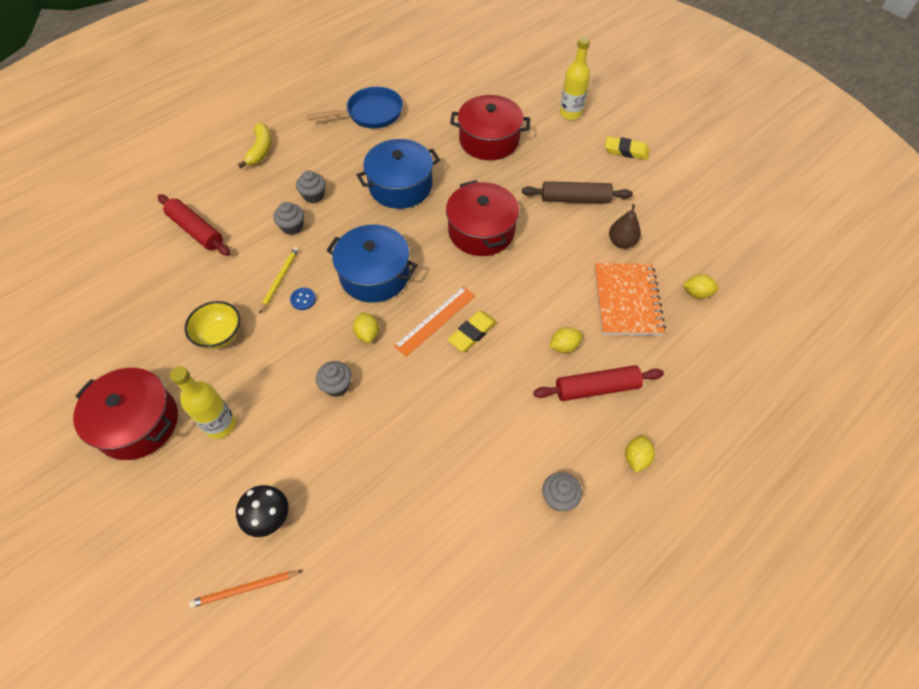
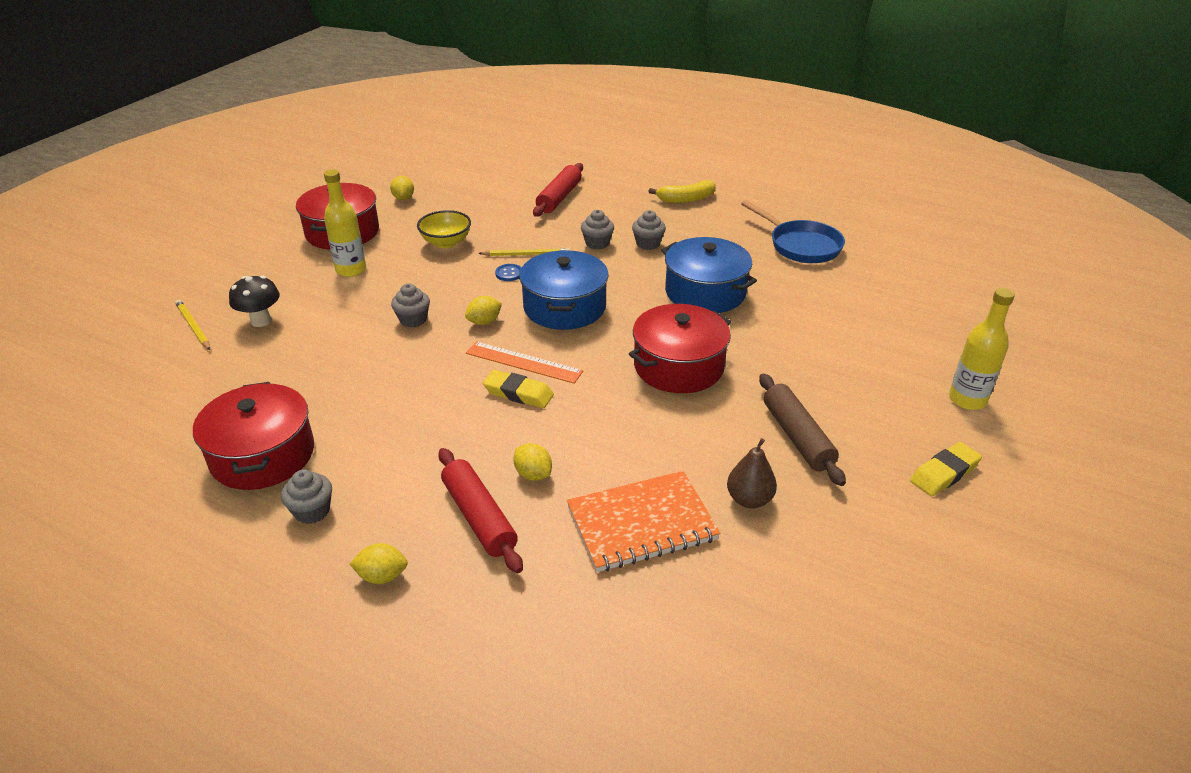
camera: 70 degrees right, 20 degrees down
orange pencil [189,571,303,608] -> yellow pencil [175,300,210,350]
red pot [450,95,530,160] -> red pot moved to [193,382,314,490]
yellow eraser [605,136,649,160] -> yellow eraser turned 60 degrees clockwise [910,442,982,496]
yellow lemon [683,274,719,299] -> yellow lemon moved to [390,176,414,200]

